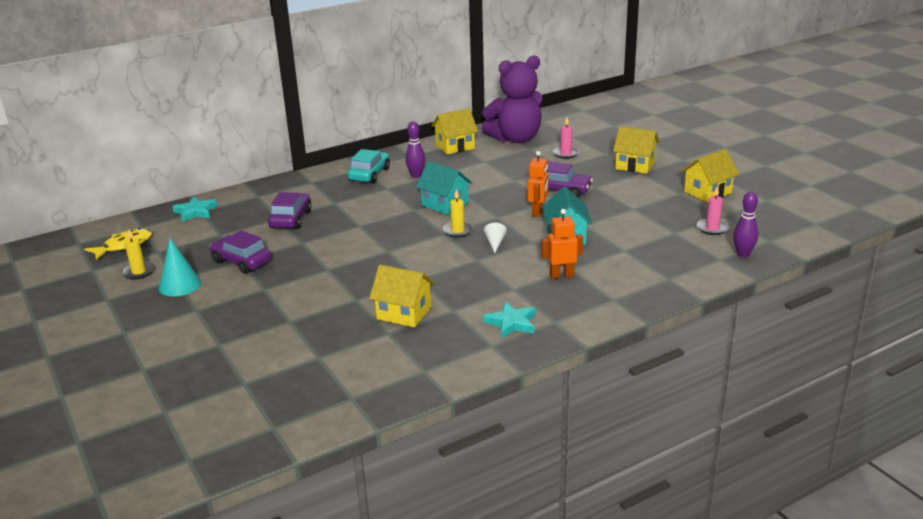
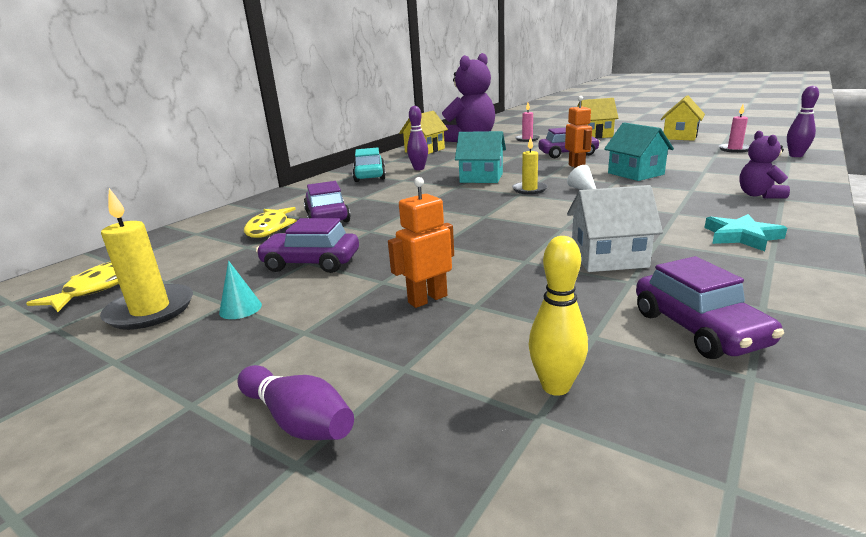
camera: 25 degrees left, 5 degrees down
yellow candle [121,230,155,279] -> yellow candle [100,188,193,330], size x1.53
turquoise cone [159,238,201,296] -> turquoise cone [219,260,262,319], size x0.59
turquoise star [172,197,217,222] -> none
yellow house [369,265,435,327] -> white house [567,185,663,272]
orange robot [541,209,583,279] -> orange robot moved to [388,177,454,308]
none -> purple bowling pin [237,365,354,440]
none -> yellow fish [244,207,297,238]
none -> yellow bowling pin [529,236,588,396]
none -> purple car [636,256,784,359]
none -> purple teddy bear [739,131,790,199]

